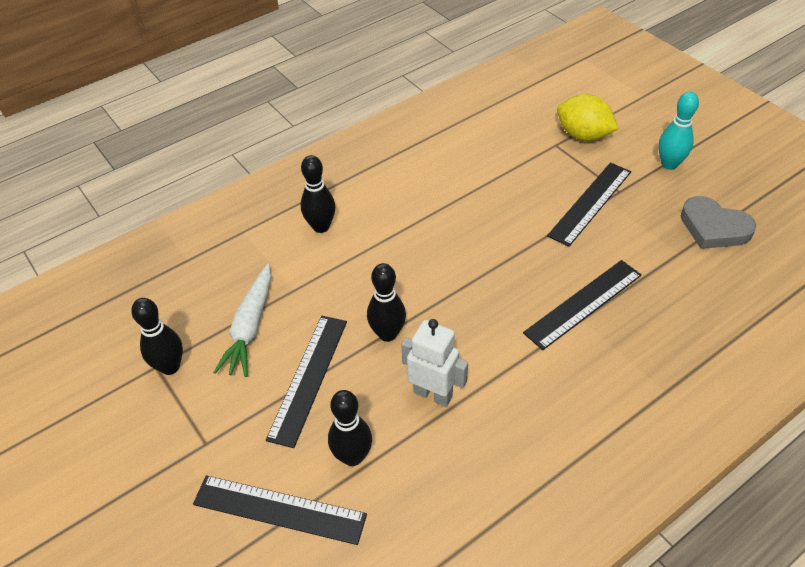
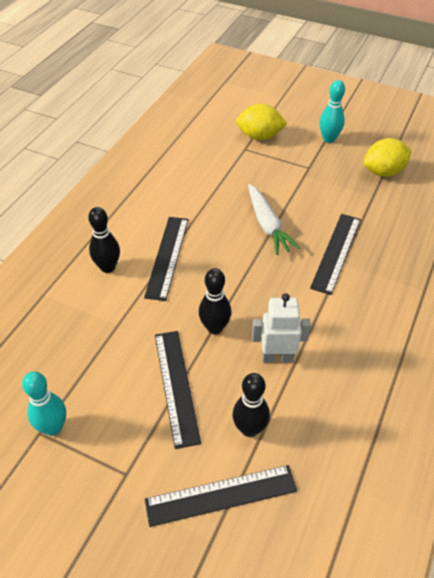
camera: 30 degrees left, 0 degrees up
black bowling pin [131,298,183,375] -> turquoise bowling pin [22,371,66,436]
white carrot [213,264,271,377] -> white carrot moved to [248,184,300,255]
black ruler [547,162,631,247] -> black ruler moved to [144,217,189,301]
grey heart [681,196,756,249] -> yellow lemon [363,138,412,177]

